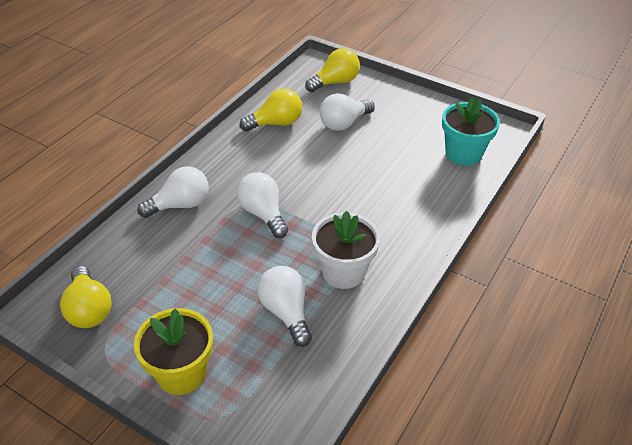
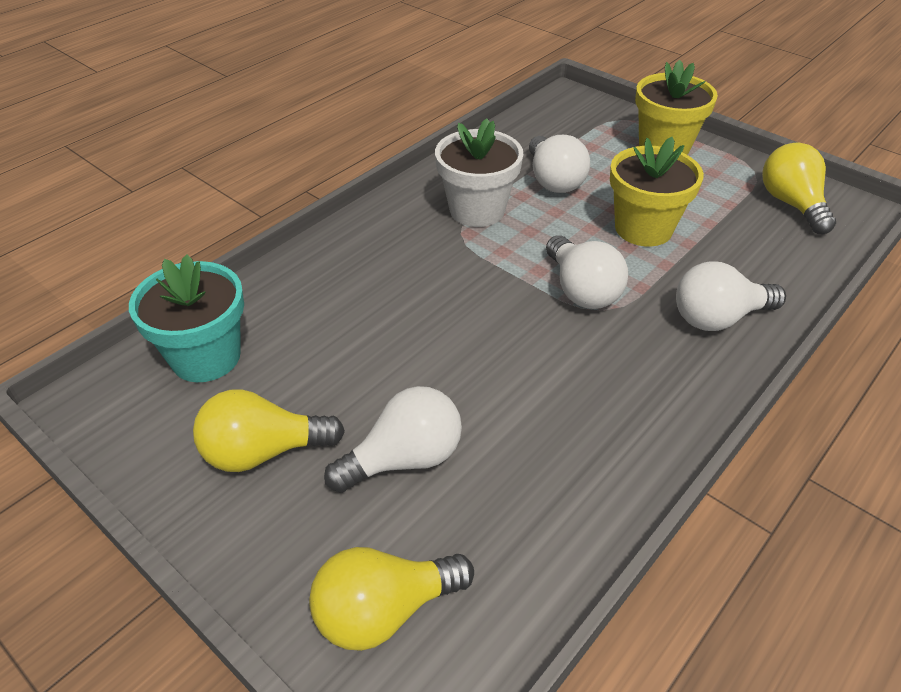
camera: 170 degrees left, 0 degrees up
yellow light bulb [240,88,302,132] -> yellow light bulb moved to [193,389,345,472]
none -> yellow flower pot [610,137,704,247]

